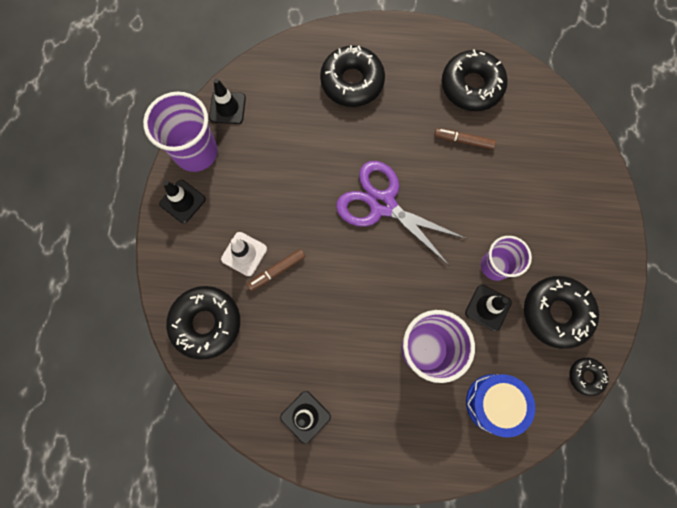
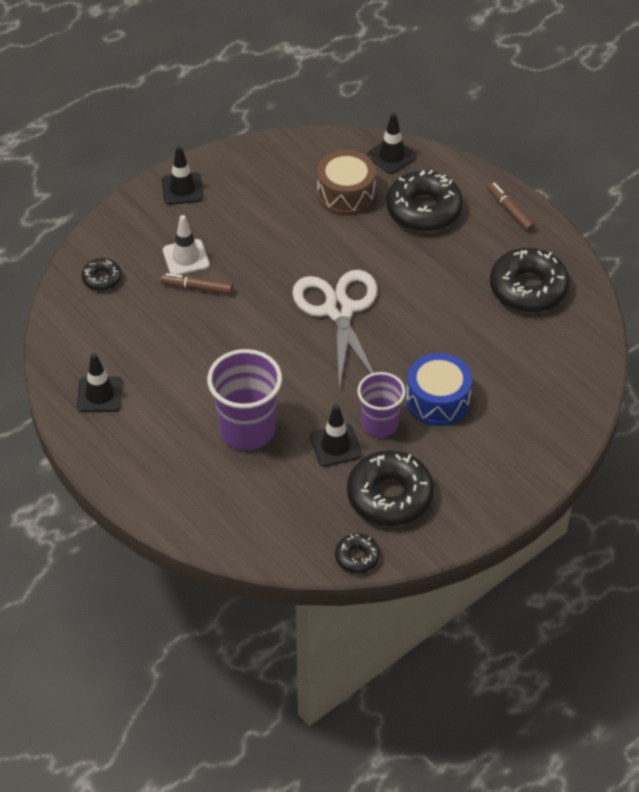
camera: 45 degrees right, 25 degrees down
purple cup [143,92,218,172] -> none
black donut [166,286,240,360] -> black donut [82,258,122,291], size x0.51
black traffic cone [209,78,246,124] -> black traffic cone moved to [367,113,417,174]
purple scissors [336,161,467,266] -> white scissors [292,270,378,390]
brown marker [434,128,496,149] -> brown marker moved to [487,182,535,232]
blue drum [466,374,535,438] -> blue drum moved to [406,353,472,426]
none -> brown drum [317,150,376,215]

